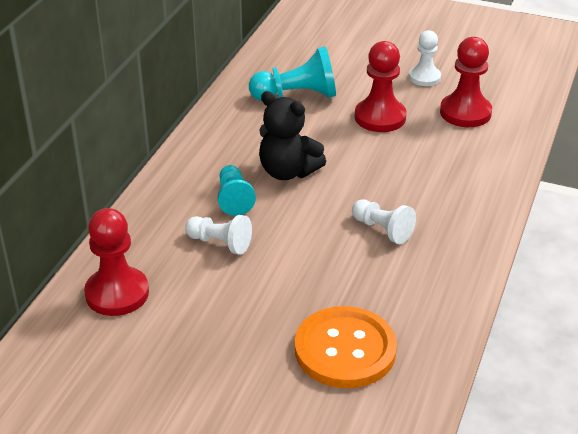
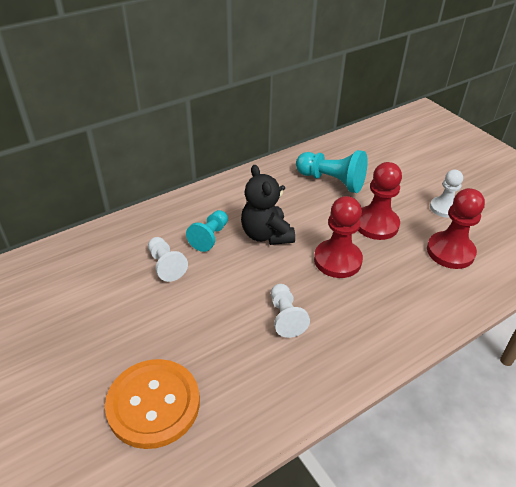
camera: 35 degrees right, 5 degrees up
red pawn [84,208,149,316] -> red pawn moved to [314,196,363,278]

